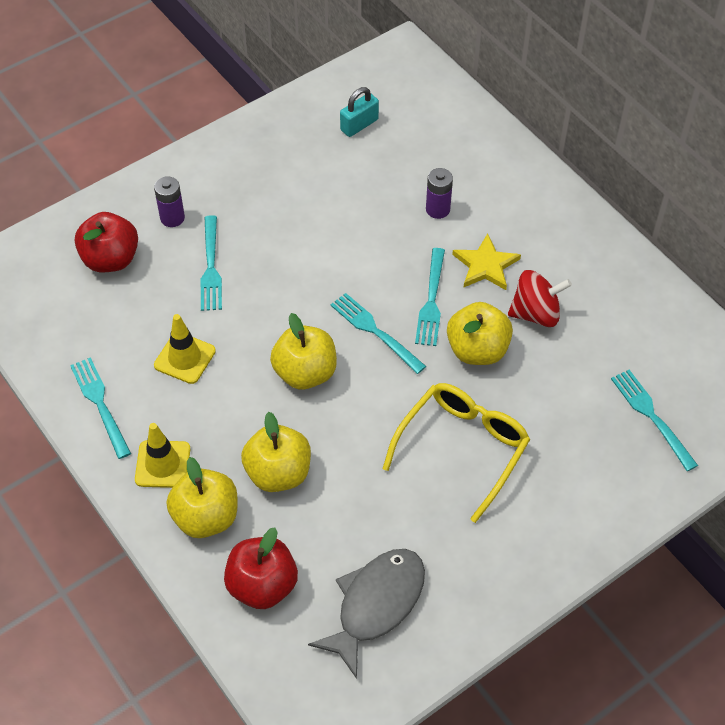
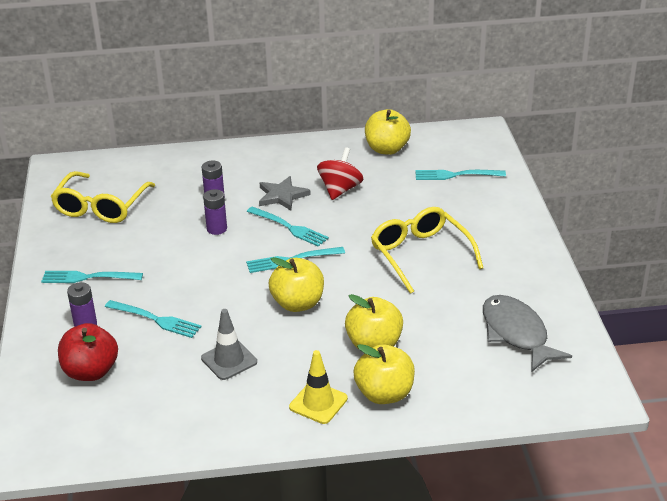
camera: 60 degrees left, 20 degrees down
turquoise fork [70,357,131,459] -> turquoise fork moved to [41,271,143,283]
yellow traffic cone [154,314,216,384] -> grey traffic cone [201,309,257,380]
red apple [224,527,298,609] -> none
turquoise padlock [340,87,379,137] -> yellow glasses [51,171,155,223]
yellow apple [447,302,513,365] -> yellow apple moved to [365,109,411,155]
yellow star [452,233,521,290] -> grey star [259,176,311,211]
none -> purple battery [203,189,227,235]

